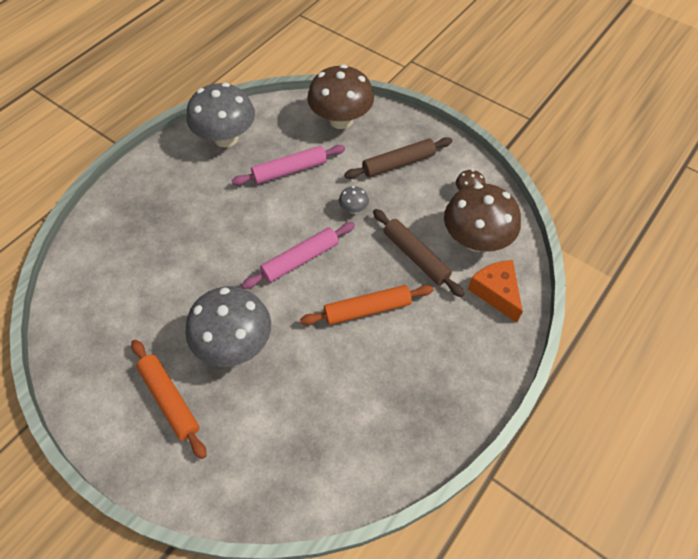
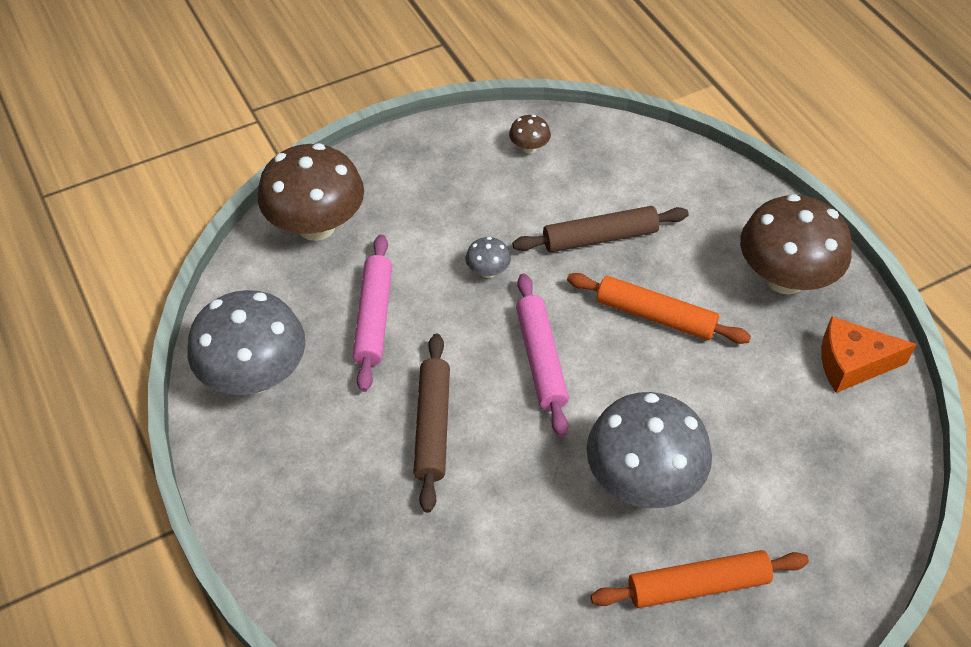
camera: 65 degrees left, 5 degrees down
orange rolling pin [300,285,434,325] -> orange rolling pin turned 75 degrees counterclockwise [567,273,751,344]
brown rolling pin [344,137,452,179] -> brown rolling pin moved to [413,334,450,513]
brown mushroom [444,183,521,252] -> brown mushroom moved to [740,194,852,295]
orange cheese [468,260,523,323] -> orange cheese moved to [821,316,917,393]

